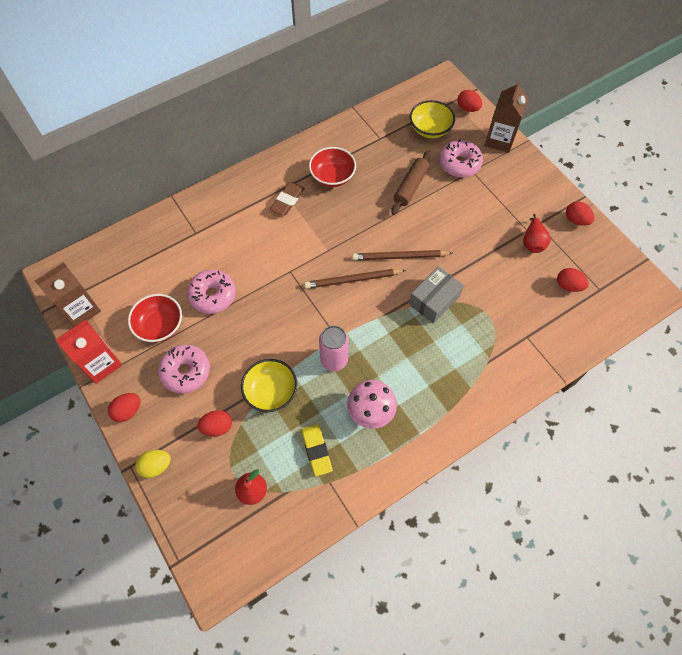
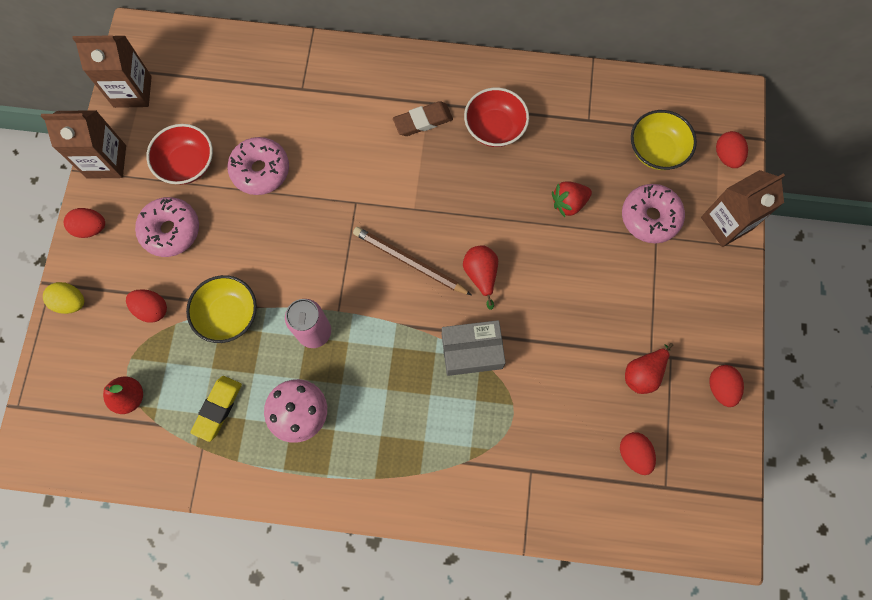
camera: 40 degrees right, 10 degrees up
red carton [55,319,122,384] -> brown carton [41,110,126,179]
brown pencil [352,250,452,260] -> red pear [463,245,498,310]
brown rolling pin [391,150,431,215] -> red strawberry [552,181,592,217]

